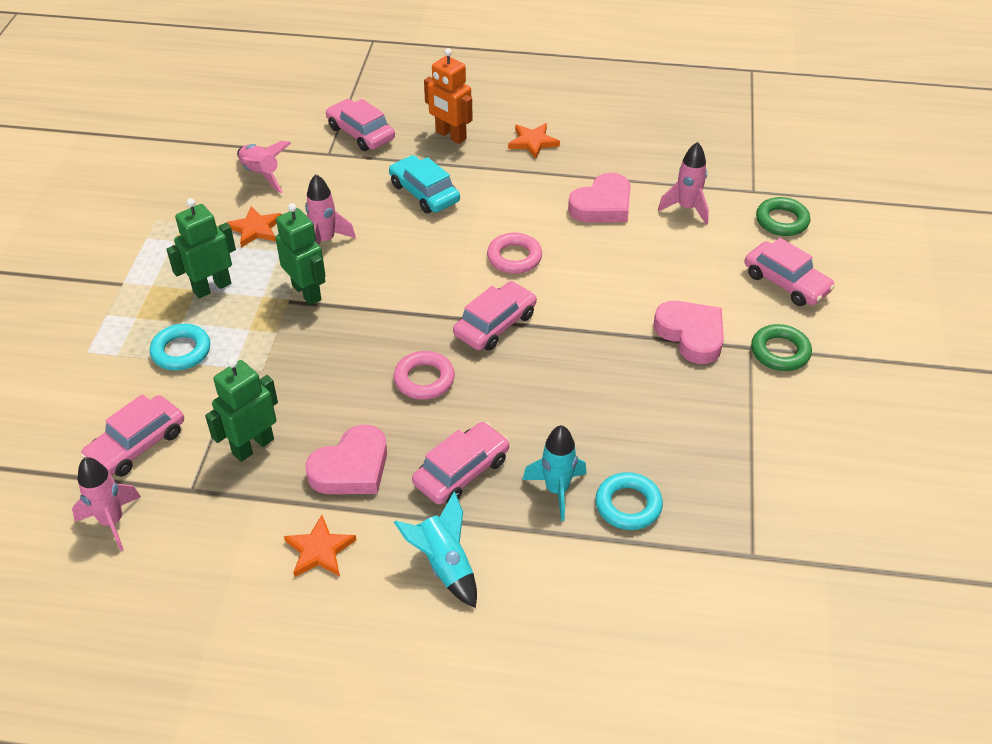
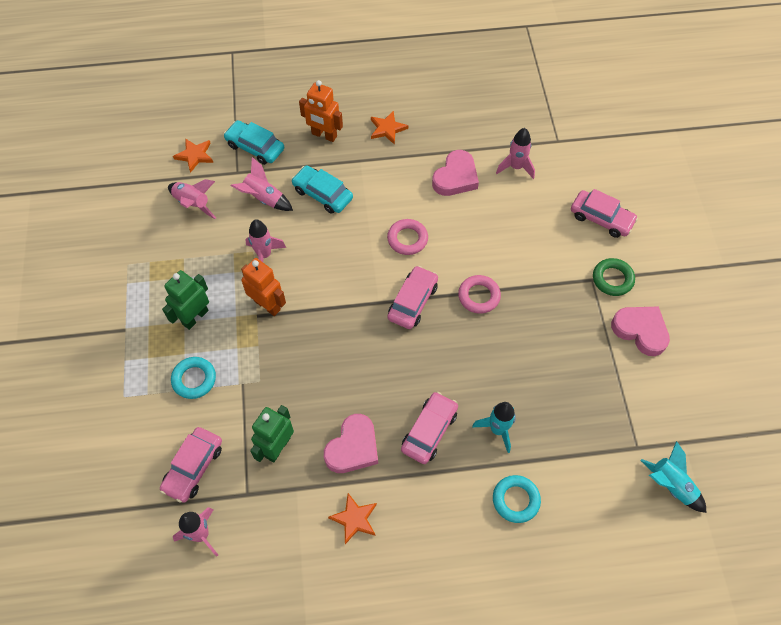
camera: 15 degrees left, 15 degrees up
orange star [226,206,282,248] -> orange star moved to [173,138,213,173]
green robot [275,203,326,305] -> orange robot [241,258,286,316]
pink car [326,99,395,151] -> turquoise car [223,120,284,165]
pink ring [394,351,455,400] -> pink ring moved to [458,275,501,314]
turquoise rocket [394,492,477,608] -> turquoise rocket moved to [640,441,706,513]
turquoise ring [595,472,663,530] -> turquoise ring moved to [493,475,541,523]
pink heart [654,301,724,364] -> pink heart moved to [611,306,670,356]
green ring [756,197,810,236] -> none
none -> pink rocket [231,157,293,211]

